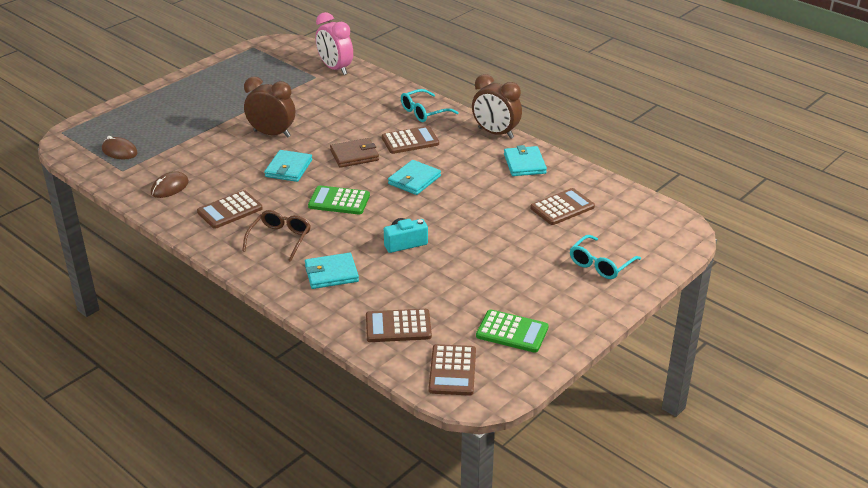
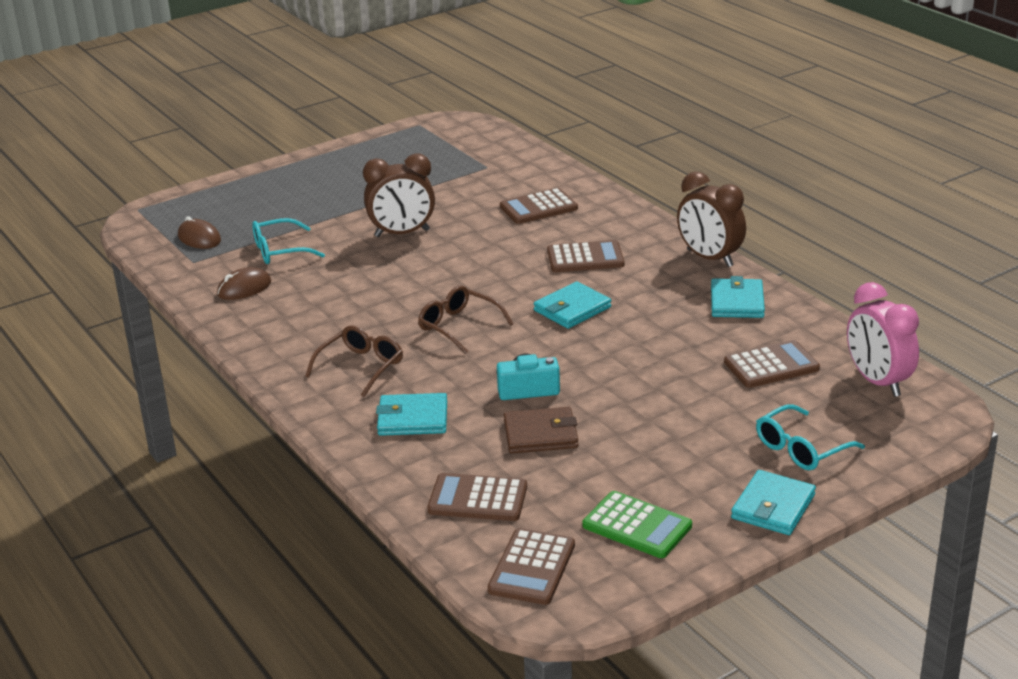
camera: 15 degrees right, 5 degrees down
brown calculator [197,190,263,229] -> brown calculator moved to [500,188,578,224]
brown clock [244,77,295,138] -> brown clock turned 135 degrees clockwise [363,154,435,237]
turquoise wallet [264,150,312,182] -> turquoise wallet moved to [731,470,816,535]
green calculator [308,185,370,215] -> brown glasses [418,286,513,354]
pink clock [316,12,353,75] -> pink clock moved to [847,282,919,397]
brown wallet [330,138,379,168] -> brown wallet moved to [504,407,578,454]
turquoise glasses [401,89,459,122] -> turquoise glasses moved to [252,218,325,264]

